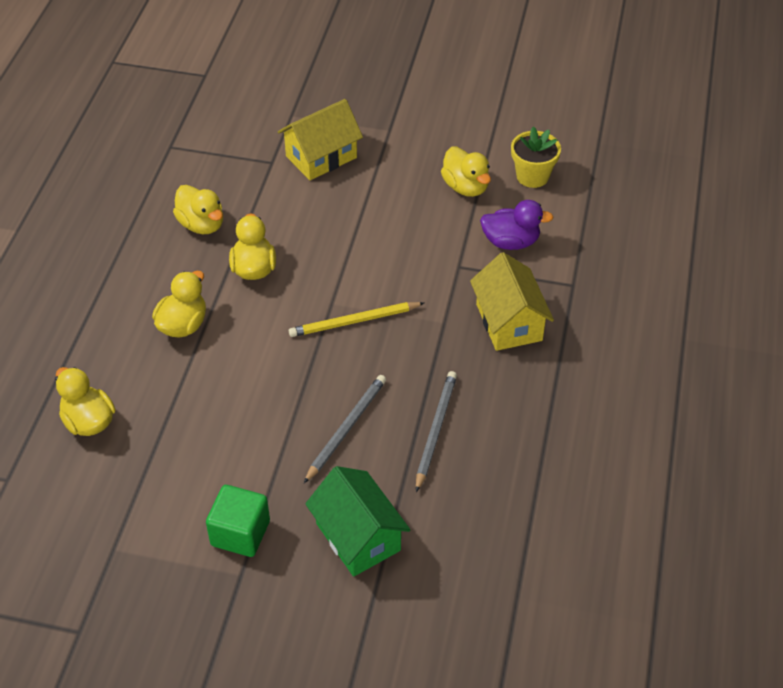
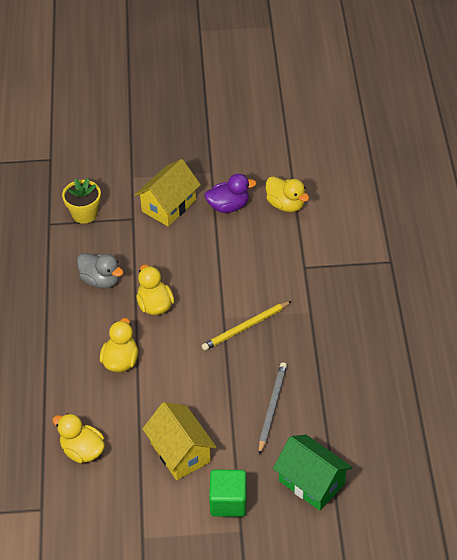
camera: 15 degrees left, 0 degrees up
yellow duck [173,185,223,234] -> grey duck [77,253,124,288]
grey pencil [416,371,457,492] -> none
yellow house [470,252,554,351] -> yellow house moved to [142,402,216,480]
purple duck [480,200,554,250] -> purple duck moved to [205,174,257,213]
yellow flower pot [511,126,561,188] -> yellow flower pot moved to [62,178,101,224]

